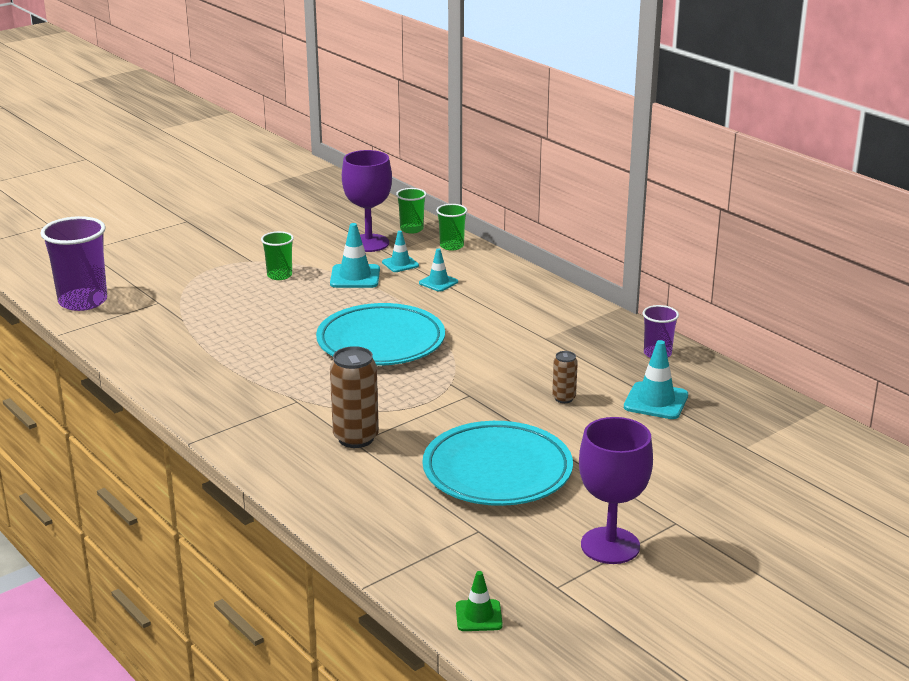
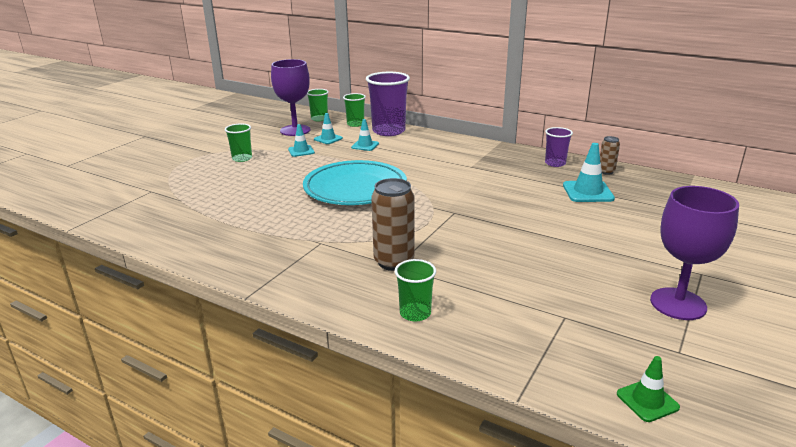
camera: 20 degrees left, 0 degrees up
purple cup [40,216,107,311] -> purple cup moved to [366,72,410,136]
turquoise traffic cone [330,223,380,288] -> turquoise traffic cone [288,124,315,157], size x0.63
turquoise plate [423,421,573,506] -> none
brown can [552,351,578,403] -> brown can moved to [600,136,620,175]
none -> green cup [395,259,436,322]

